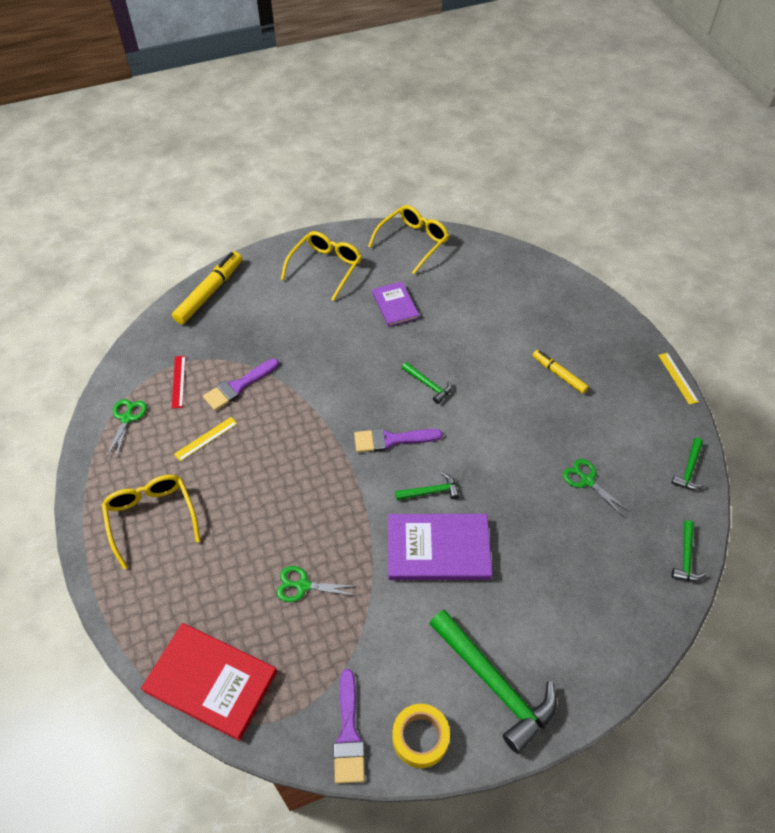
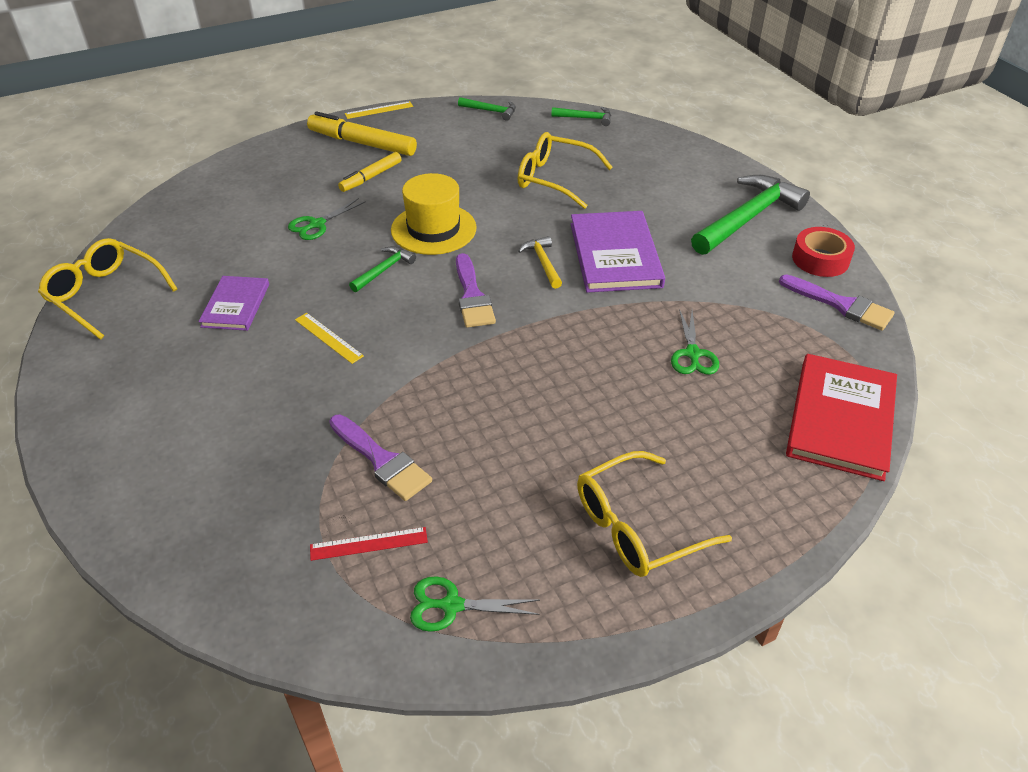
camera: 95 degrees left, 10 degrees down
yellow marker [172,251,242,325] -> yellow marker moved to [307,112,417,156]
yellow ruler [174,417,237,461] -> yellow ruler moved to [295,313,364,364]
yellow glasses [281,231,362,301] -> yellow glasses moved to [518,132,613,209]
purple brush [334,669,365,784] -> purple brush turned 45 degrees clockwise [779,275,895,331]
purple book [372,282,419,327] -> purple book turned 60 degrees counterclockwise [198,276,269,331]
yellow tape [392,704,450,768] -> red tape [792,227,855,277]
green hammer [395,472,460,500] -> yellow hammer [518,236,562,289]
green scissors [563,459,630,517] -> green scissors moved to [288,198,366,240]
none -> yellow hat [391,173,477,255]

